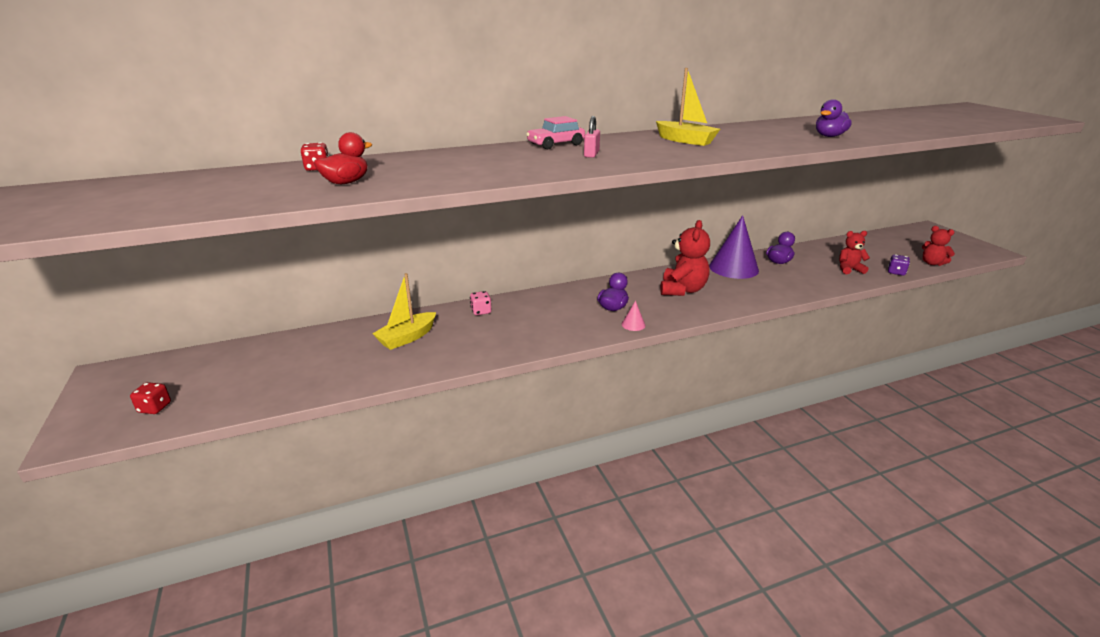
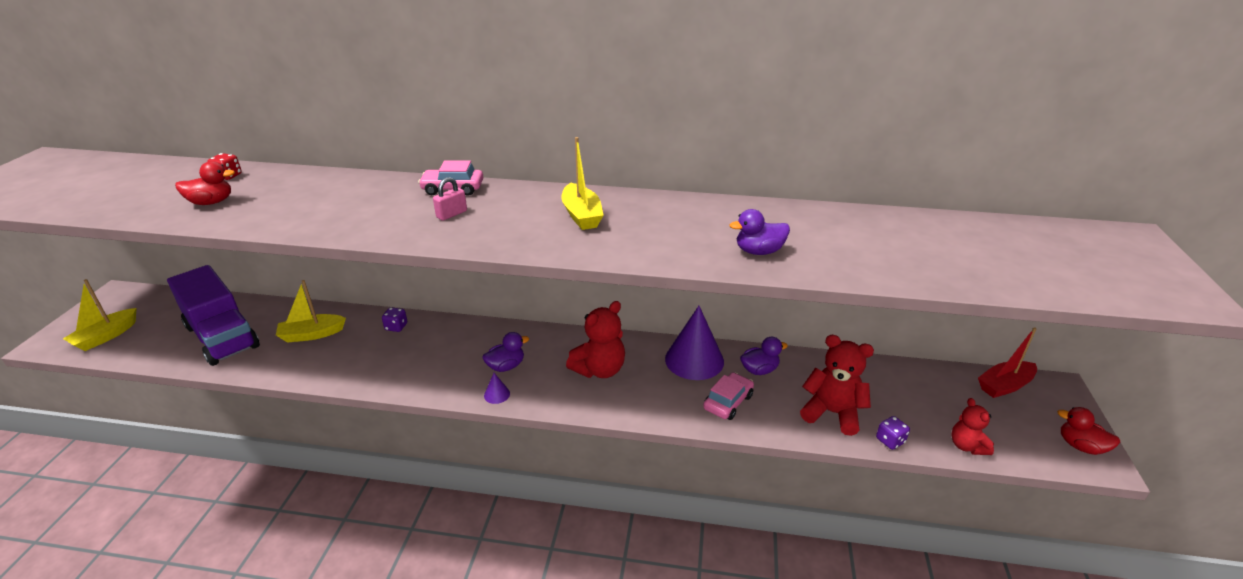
camera: 30 degrees right, 5 degrees up
red dice [130,382,171,414] -> yellow boat [63,279,137,351]
pink dice [470,291,491,315] -> purple dice [382,307,407,332]
pink cone [622,301,645,331] -> purple cone [484,373,510,404]
red teddy bear [839,231,870,274] -> red teddy bear [800,335,874,436], size x1.64
none -> purple truck [167,265,260,366]
none -> pink car [703,372,754,420]
none -> red boat [978,327,1037,398]
none -> red duck [1057,407,1120,455]

